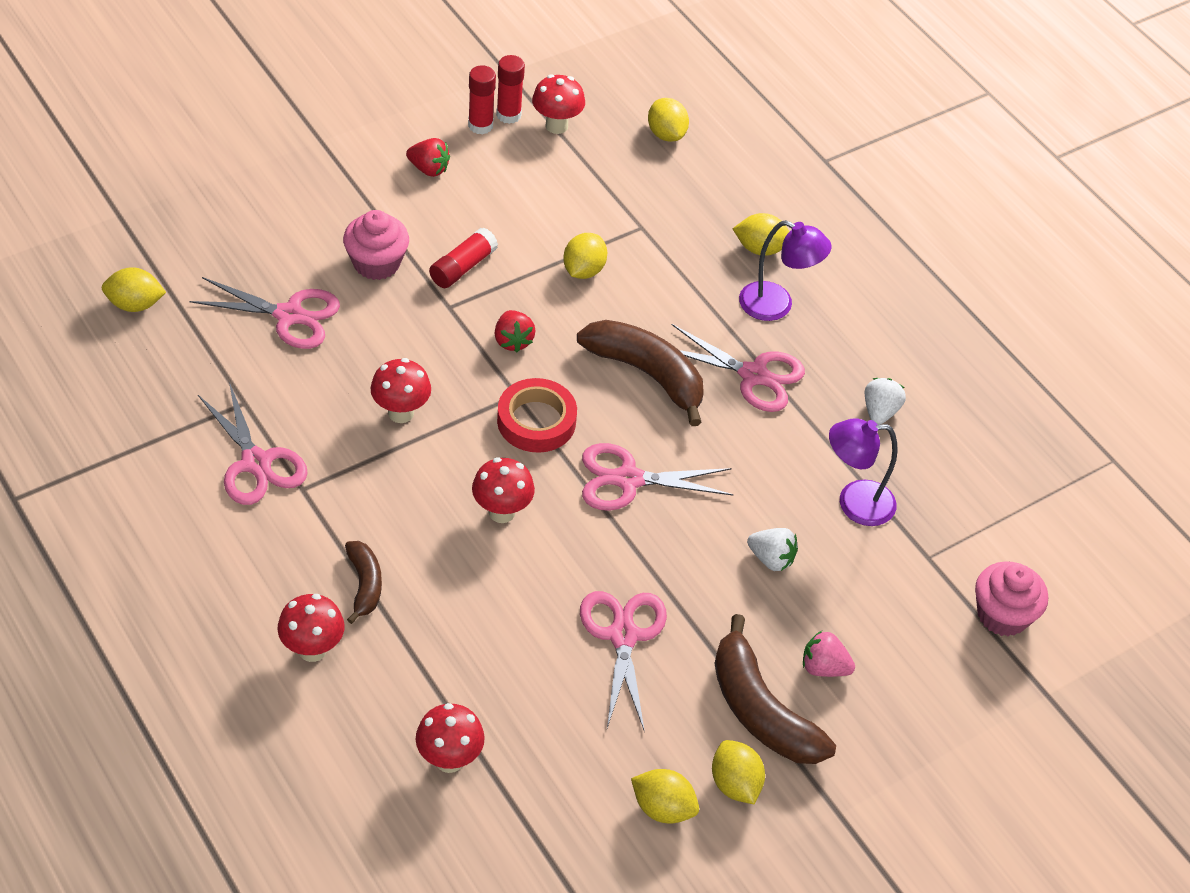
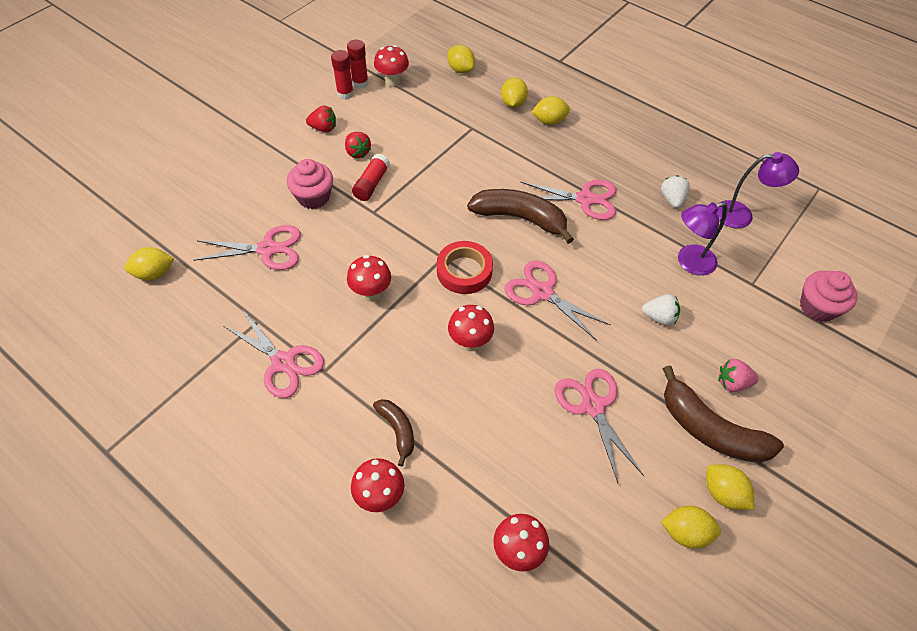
camera: 15 degrees left, 5 degrees up
red strawberry [494,310,536,352] -> red strawberry moved to [345,132,371,158]
yellow lemon [563,233,607,279] -> yellow lemon moved to [501,77,528,108]
pink scissors [582,443,734,511] -> pink scissors turned 60 degrees clockwise [504,261,610,341]
purple lamp [739,220,831,321] -> purple lamp moved to [717,152,799,228]

